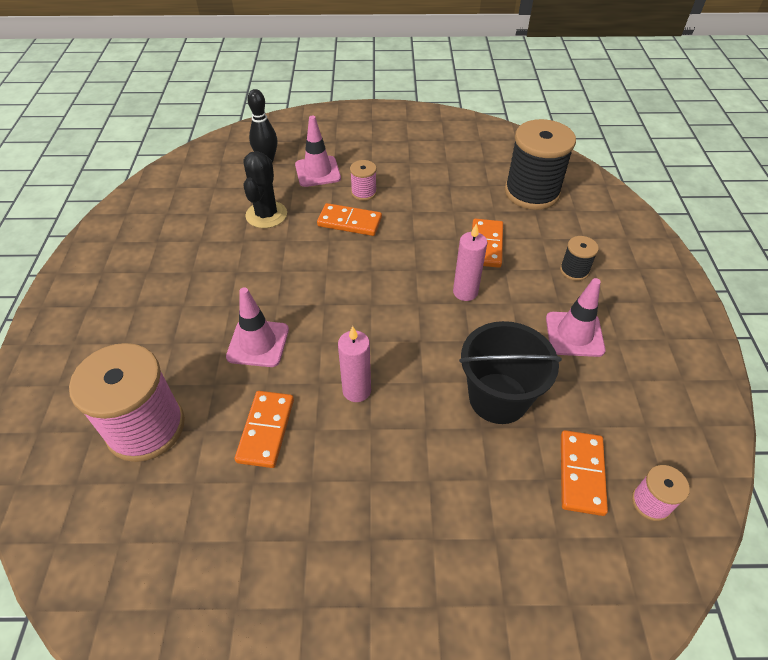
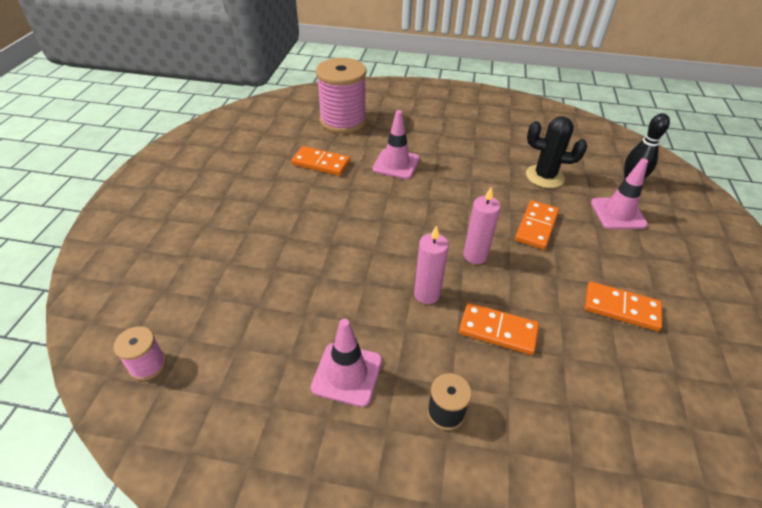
camera: 100 degrees right, 5 degrees down
pink candle [338,326,371,402] -> pink candle moved to [463,187,501,264]
pink spool [350,160,377,201] -> none
black bucket [459,321,562,424] -> none
black spool [505,119,576,210] -> none
orange domino [561,430,608,516] -> orange domino moved to [584,281,662,331]

